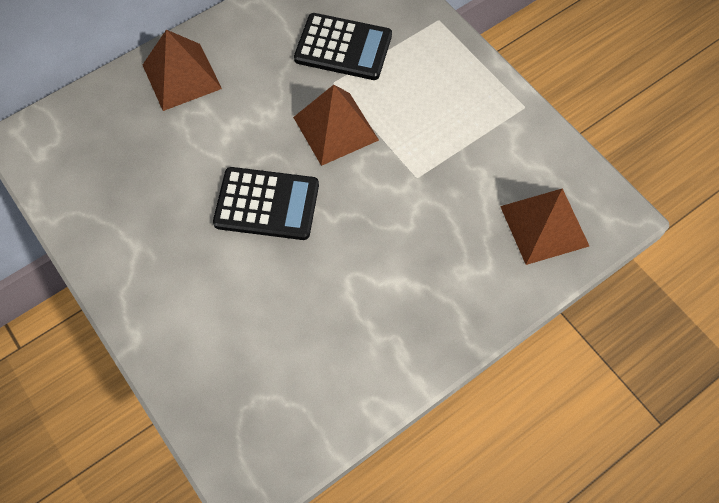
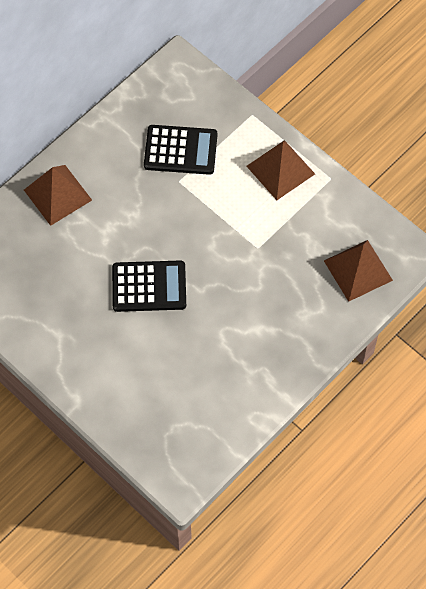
camera: 10 degrees left, 0 degrees up
brown pyramid [293,85,379,166] -> brown pyramid moved to [247,140,315,200]

